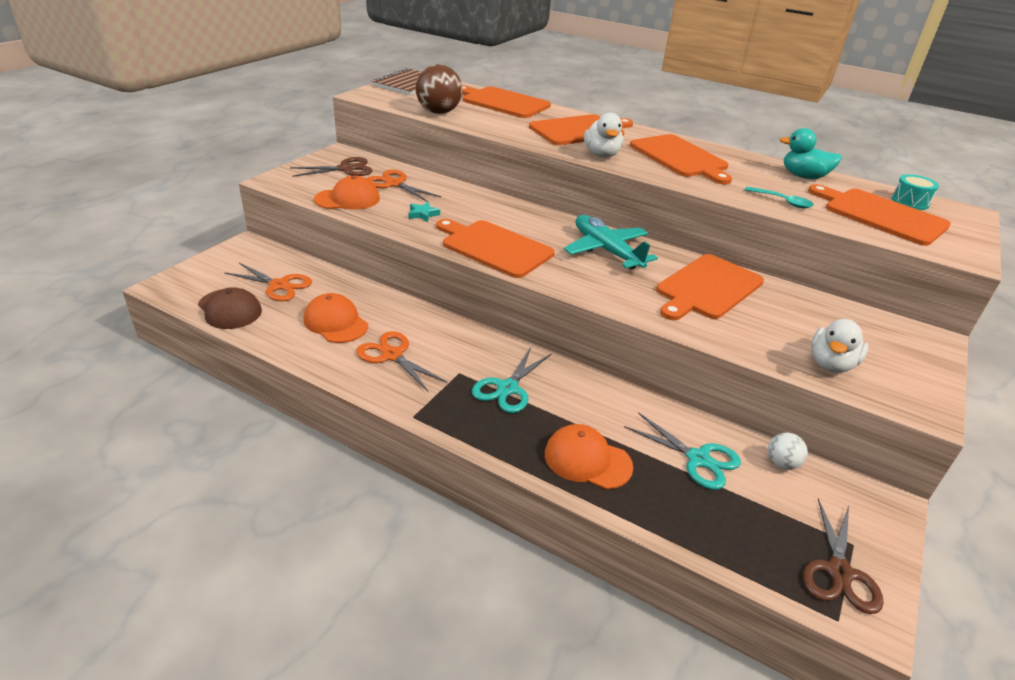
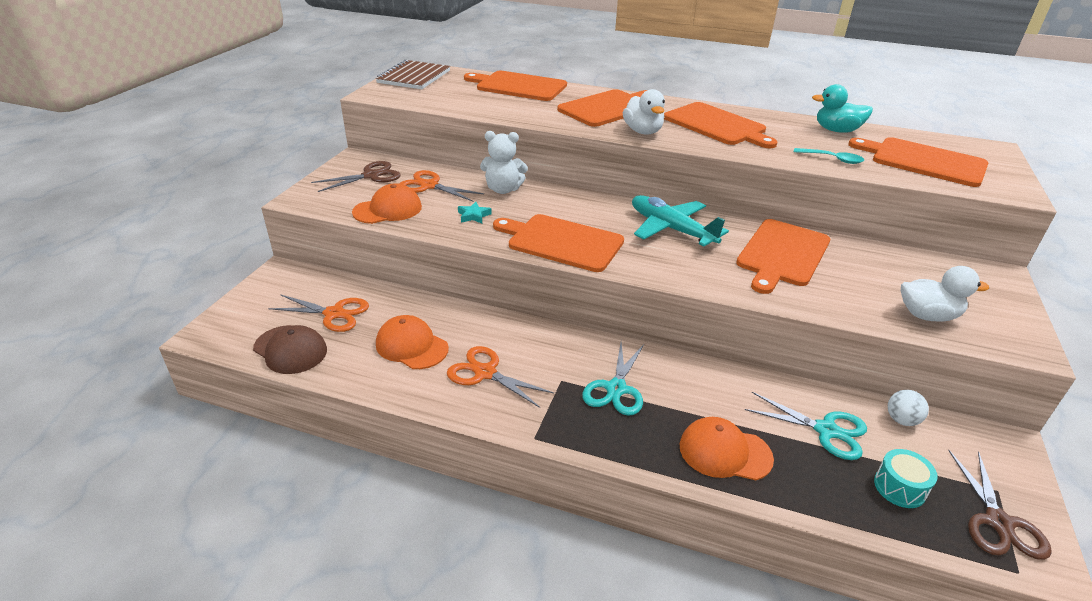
camera: 10 degrees left, 0 degrees up
brown ball [416,64,462,114] -> none
white duck [811,319,869,373] -> white duck turned 105 degrees counterclockwise [901,266,989,321]
turquoise drum [891,174,939,210] -> turquoise drum moved to [874,449,938,508]
none -> white teddy bear [480,131,528,194]

